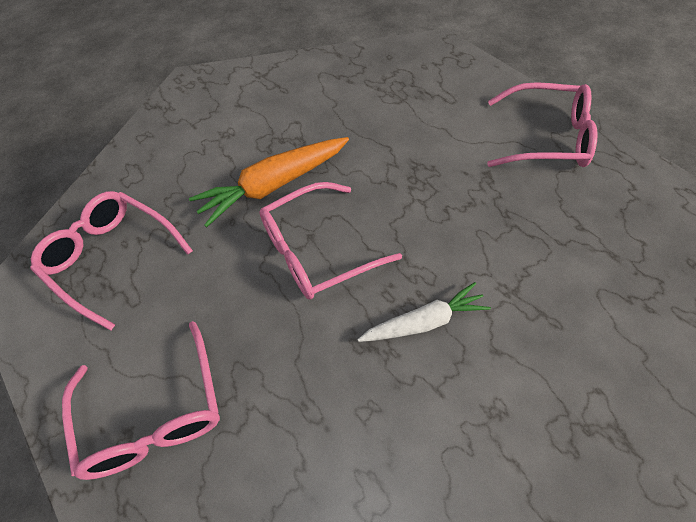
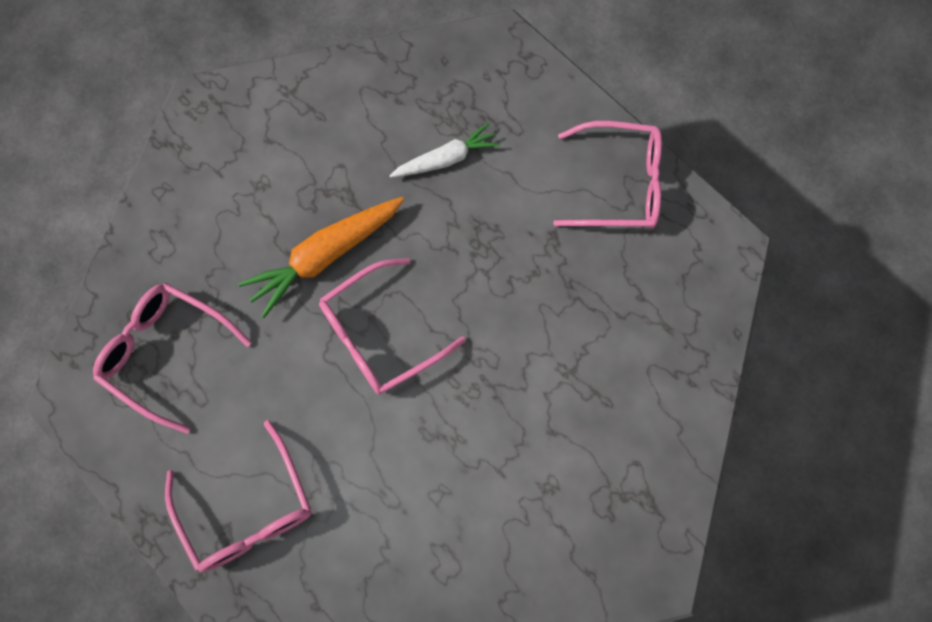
camera: 10 degrees left, 15 degrees up
white carrot [358,282,491,342] -> white carrot moved to [389,123,500,178]

